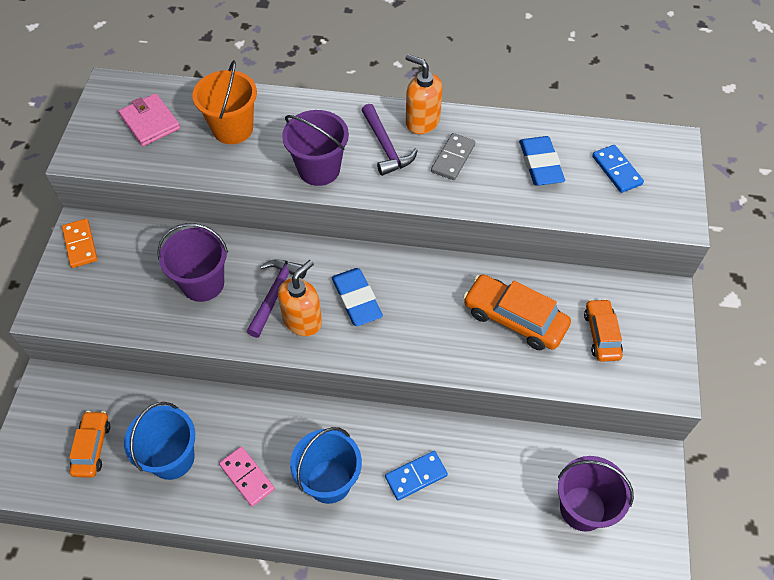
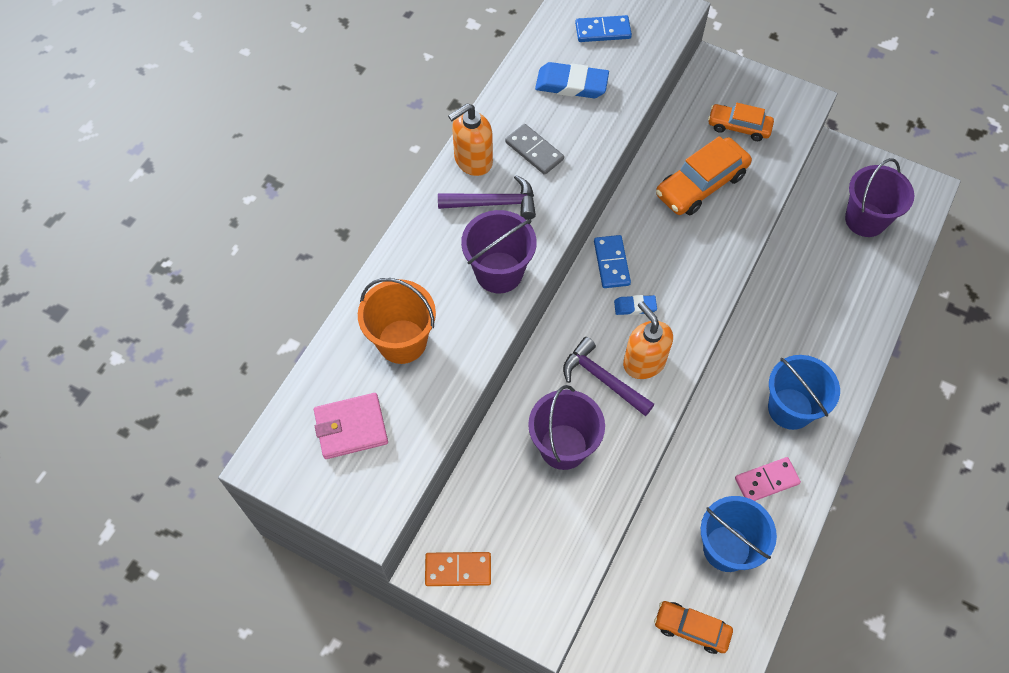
camera: 70 degrees left, 5 degrees up
blue eraser [332,268,383,326] -> blue eraser [614,295,657,315], size x0.55
blue domino [385,451,448,500] -> blue domino moved to [594,235,631,288]

